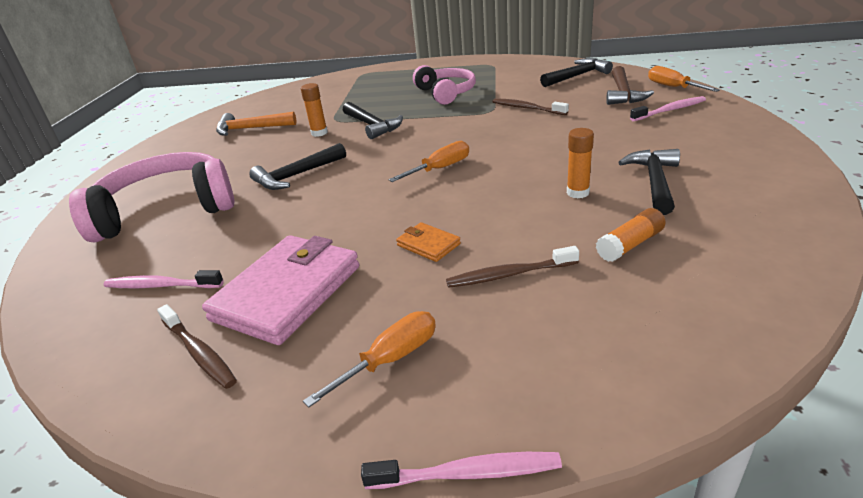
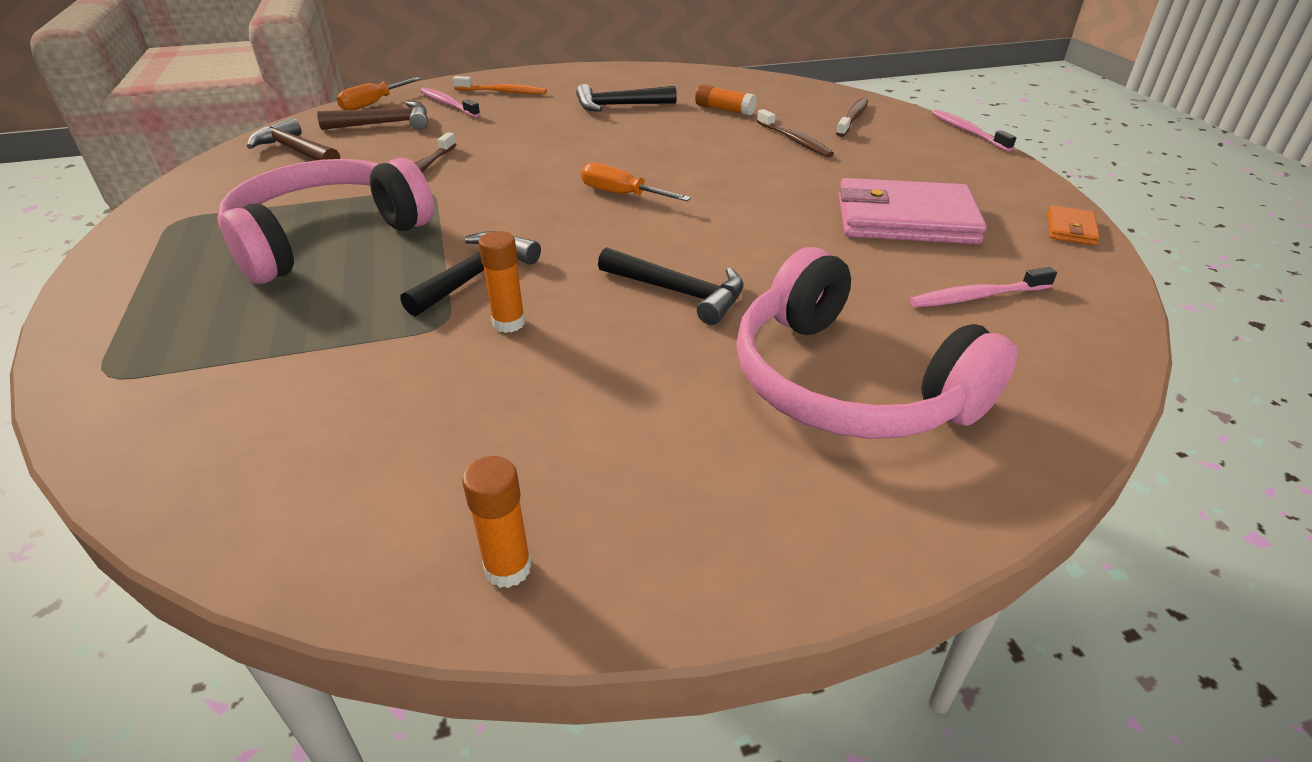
camera: 115 degrees left, 5 degrees up
pink toothbrush [104,270,224,288] -> pink toothbrush turned 90 degrees clockwise [909,267,1057,307]
brown toothbrush [157,304,237,389] -> brown toothbrush moved to [836,98,868,137]
orange hammer [216,112,296,136] -> none
orange screwdriver [303,311,436,407] -> none
orange wallet [396,222,461,262] -> orange wallet moved to [1048,205,1100,245]
pink headphones [413,65,476,105] -> pink headphones [217,158,434,284], size x1.57
black hammer [540,58,613,87] -> brown hammer [247,117,340,161]
orange glue stick [567,128,594,198] -> orange glue stick moved to [462,456,532,588]
none -> orange toothbrush [453,76,547,94]

